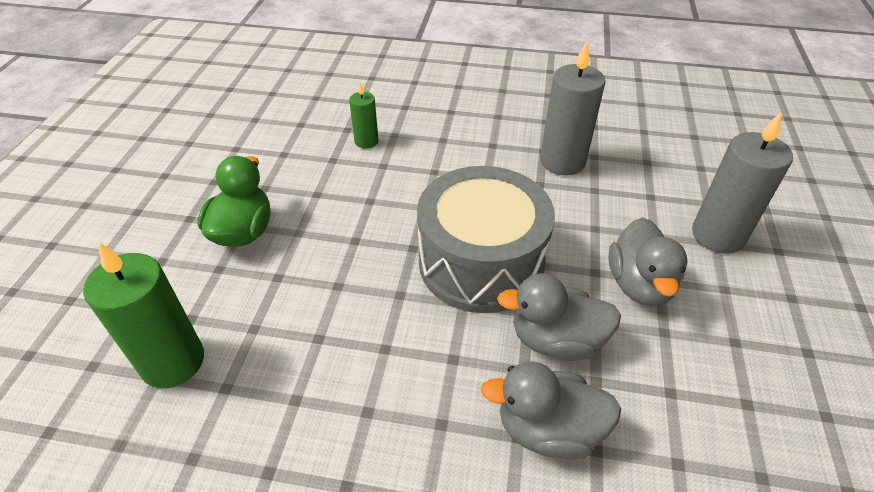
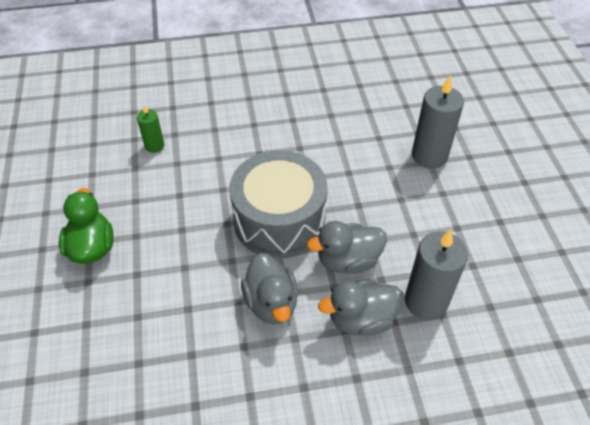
camera: 20 degrees left, 5 degrees up
green candle [83,242,204,388] -> none
grey candle [540,42,605,176] -> grey candle moved to [405,229,468,320]
grey duck [608,217,688,307] -> grey duck moved to [241,253,298,324]

